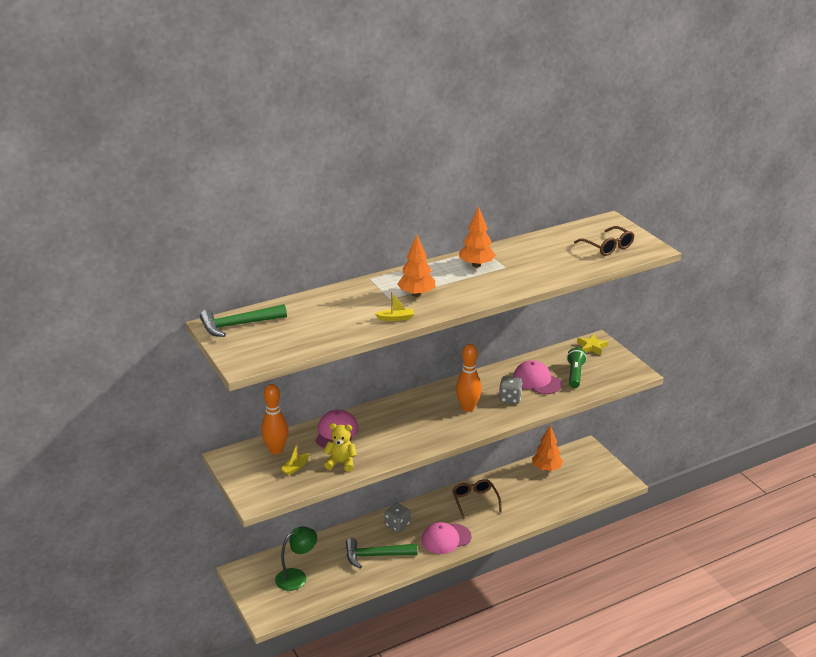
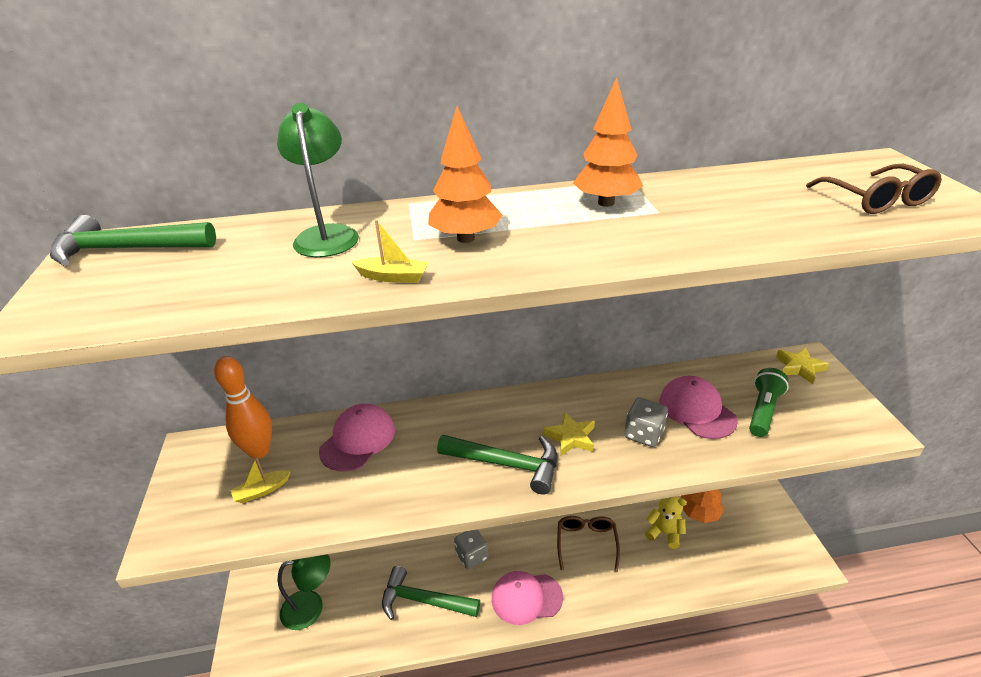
camera: 20 degrees right, 5 degrees up
yellow teddy bear [323,423,357,472] -> yellow teddy bear moved to [645,496,687,549]
orange bowling pin [456,344,482,412] -> yellow star [543,412,595,456]
none -> green lamp [277,103,359,257]
none -> green hammer [437,435,557,495]

